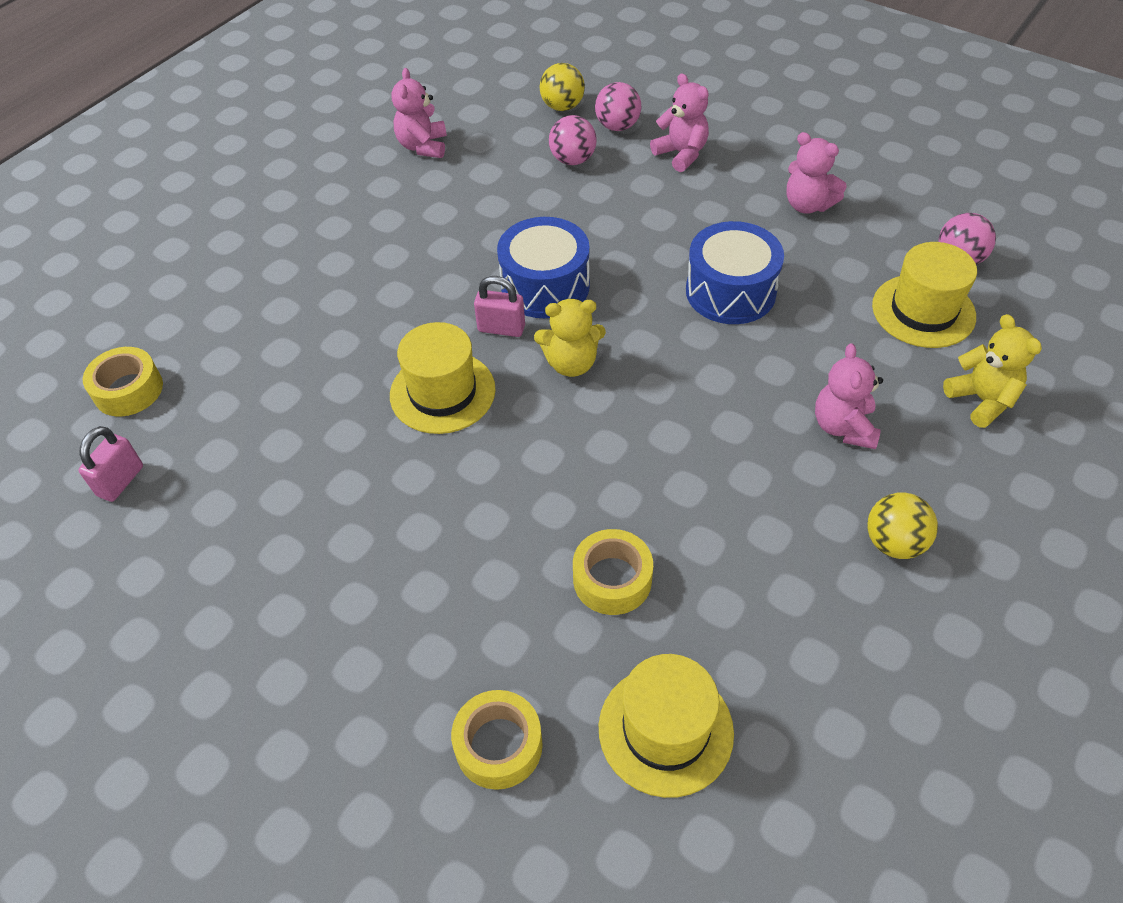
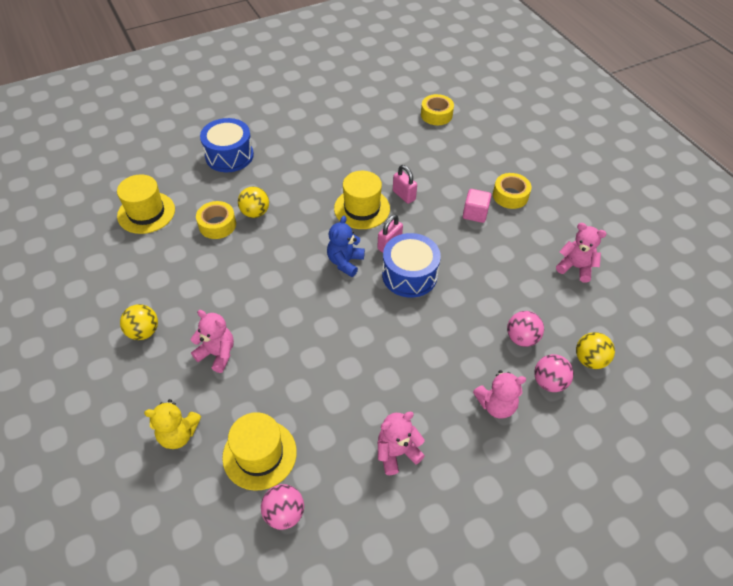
camera: 115 degrees right, 0 degrees up
pink padlock [78,426,143,502] -> pink padlock moved to [393,165,417,204]
yellow tape [451,690,543,790] -> yellow tape moved to [493,173,531,209]
yellow teddy bear [534,299,606,377] -> blue teddy bear [327,216,365,277]
blue drum [686,221,784,324] -> blue drum moved to [200,118,254,172]
none -> yellow ball [238,187,269,218]
none -> pink cube [463,189,492,223]

